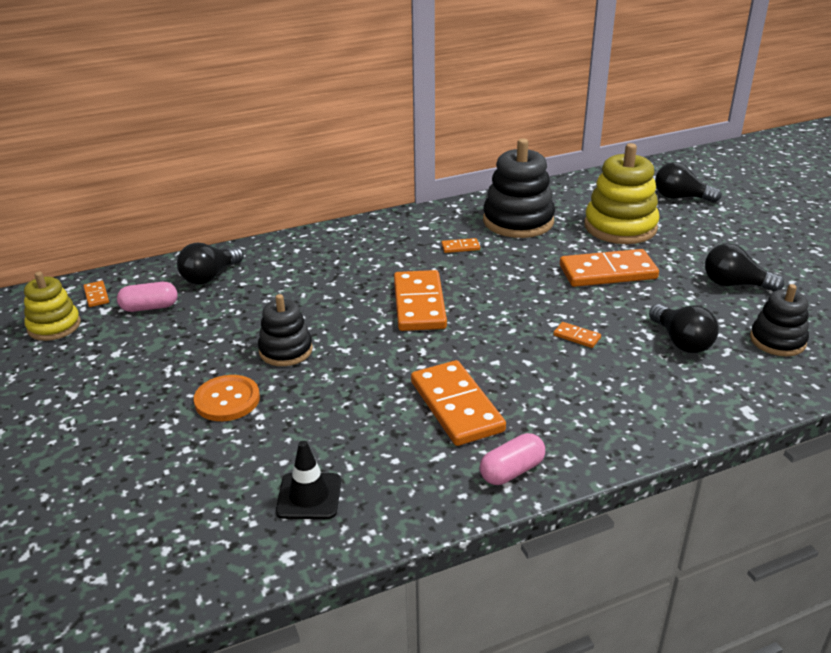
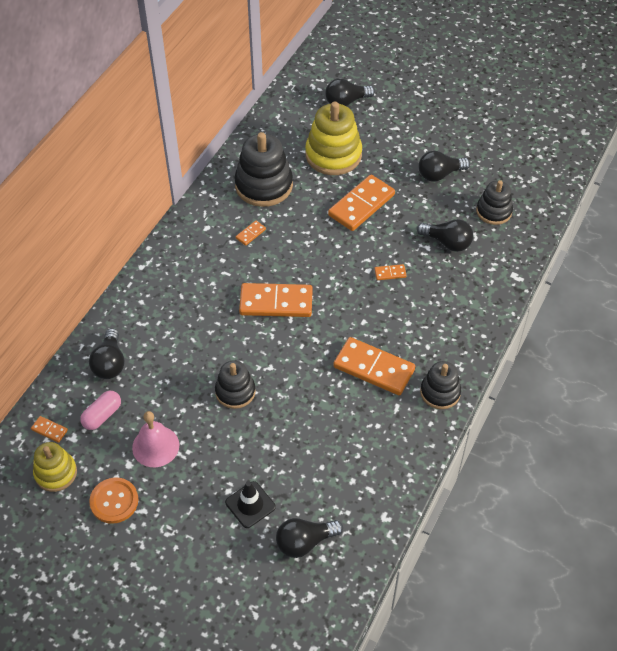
camera: 40 degrees left, 20 degrees up
orange button [194,375,260,421] -> orange button moved to [89,478,138,524]
black traffic cone [276,441,341,519] -> black traffic cone moved to [225,481,276,528]
orange domino [394,270,447,331] -> orange domino turned 45 degrees counterclockwise [239,283,313,317]
pink capsule [480,433,545,485] -> black stacking toy [420,361,461,409]
none -> pink bell [132,411,179,467]
none -> black light bulb [276,518,343,558]

